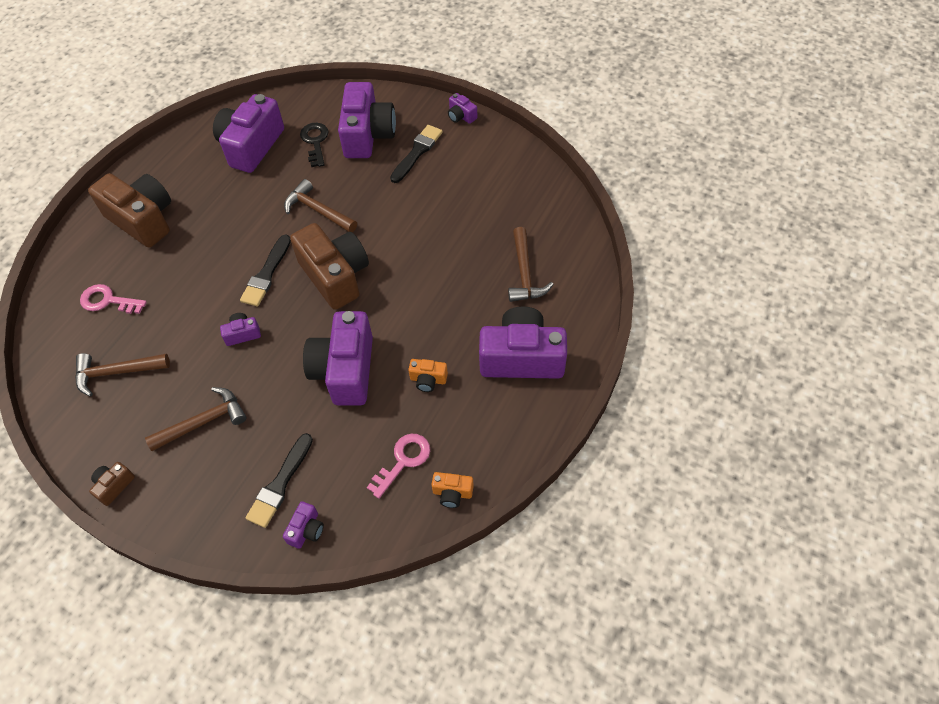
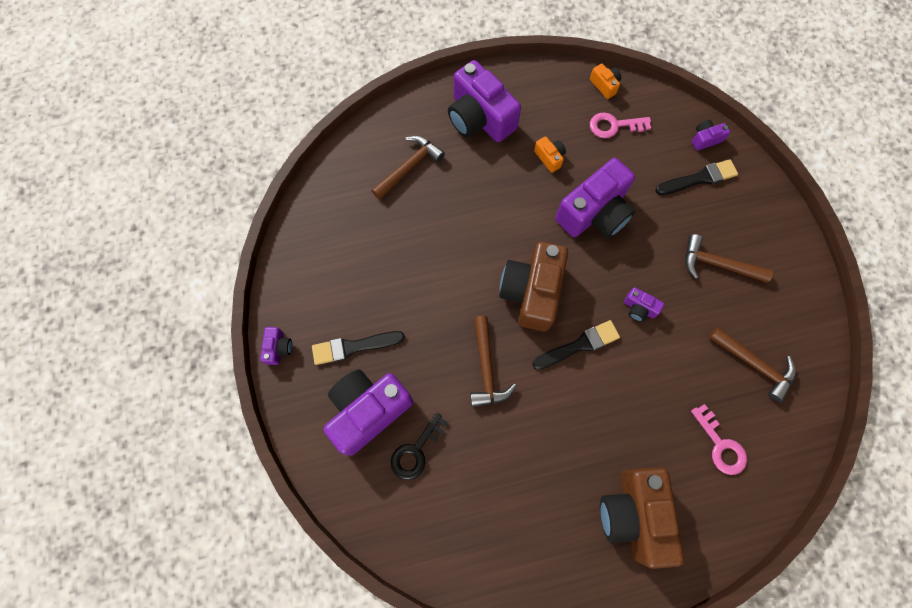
camera: 135 degrees left, 15 degrees up
brown camera [89,462,135,506] -> none
purple camera [213,94,284,173] -> none

